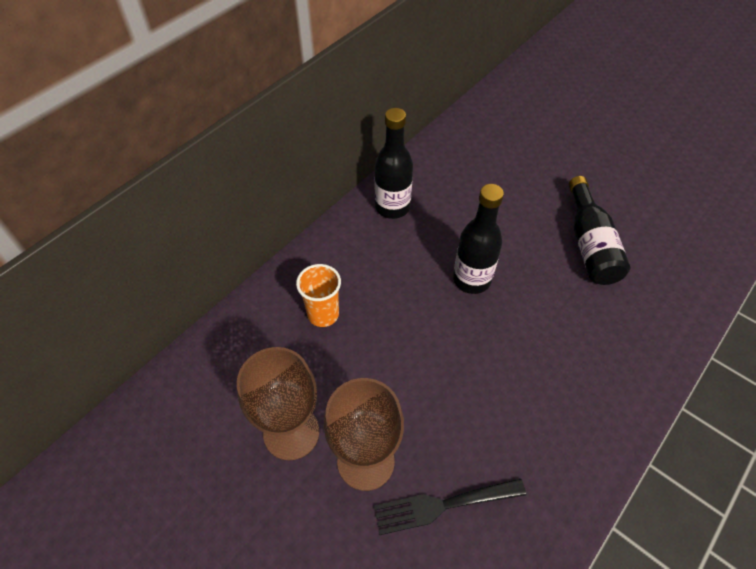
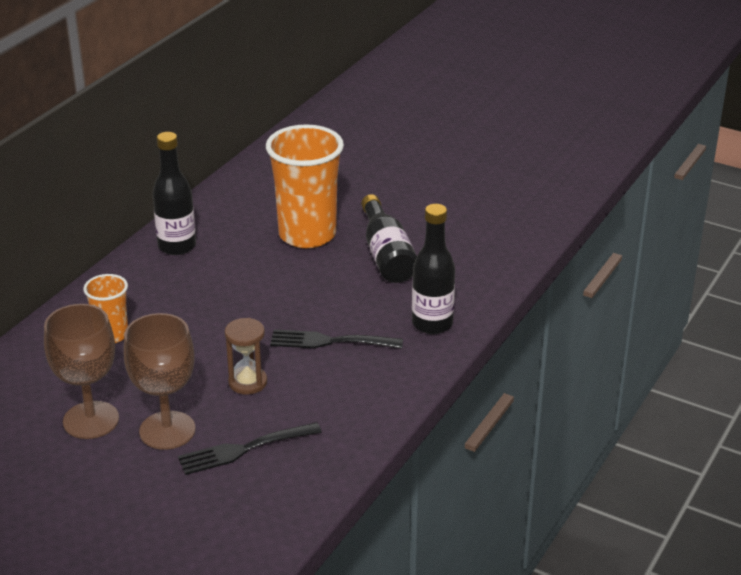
camera: 10 degrees left, 20 degrees down
black bottle [453,184,504,294] -> black bottle moved to [412,204,455,334]
none -> brown hourglass [225,318,267,395]
none -> orange cup [266,124,344,248]
none -> black fork [270,329,403,349]

